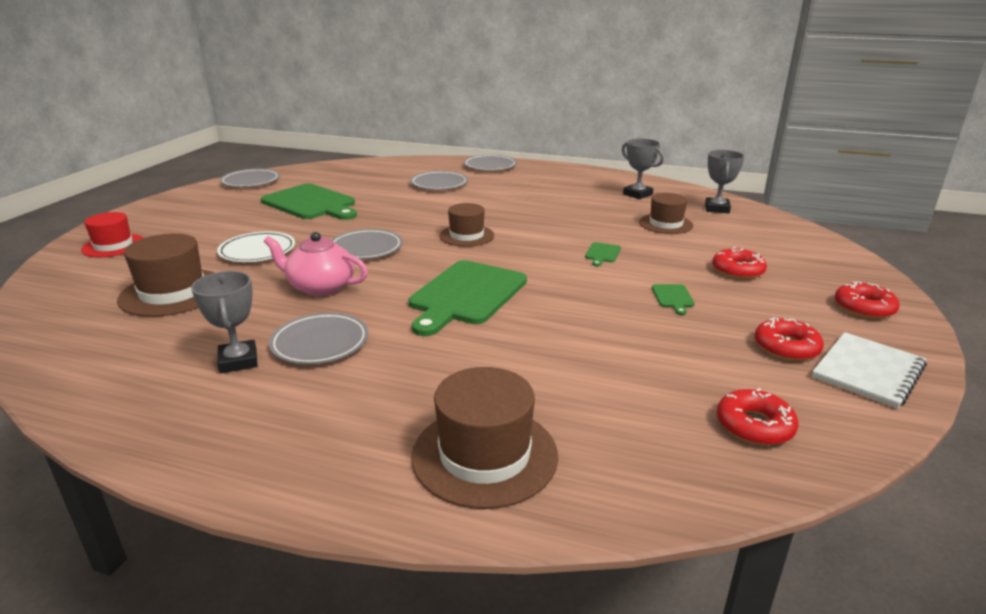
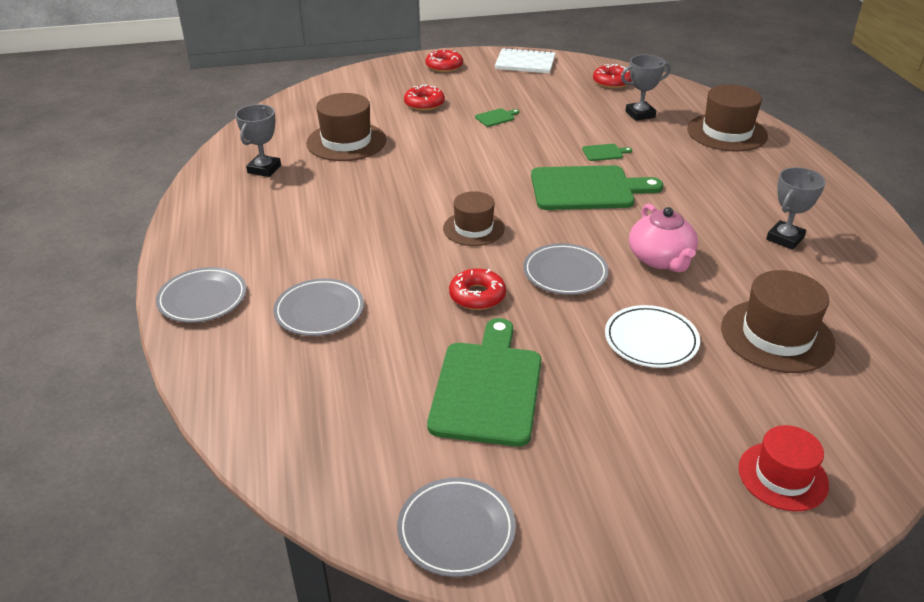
camera: 120 degrees left, 10 degrees up
grey plate [269,313,368,364] -> none
green cutting board [585,242,621,266] -> green cutting board moved to [582,144,632,161]
brown hat [639,193,693,234] -> brown hat [306,93,386,161], size x1.51
grey trophy [705,150,745,213] -> grey trophy moved to [621,55,671,121]
red donut [754,317,824,361] -> red donut moved to [449,268,506,310]

